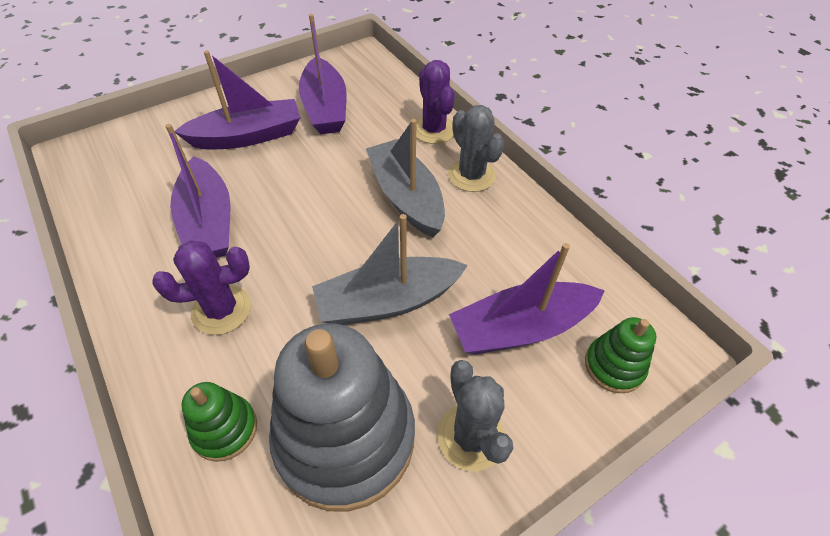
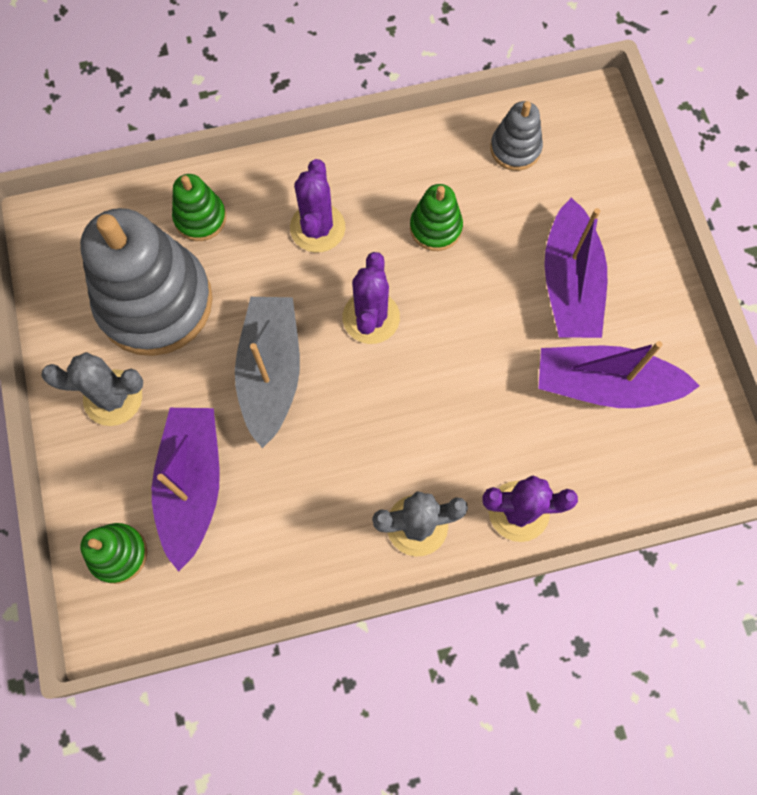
camera: 110 degrees right, 20 degrees up
purple boat [165,124,231,258] -> green stacking toy [410,184,463,251]
grey boat [366,119,445,237] -> none
none -> purple cactus [343,252,400,344]
none -> grey stacking toy [490,101,543,171]

